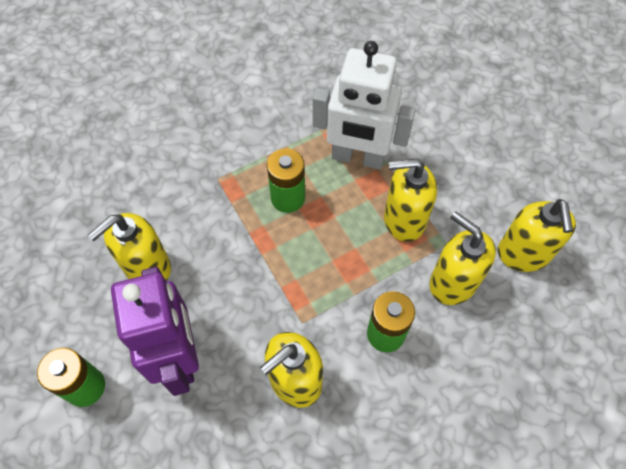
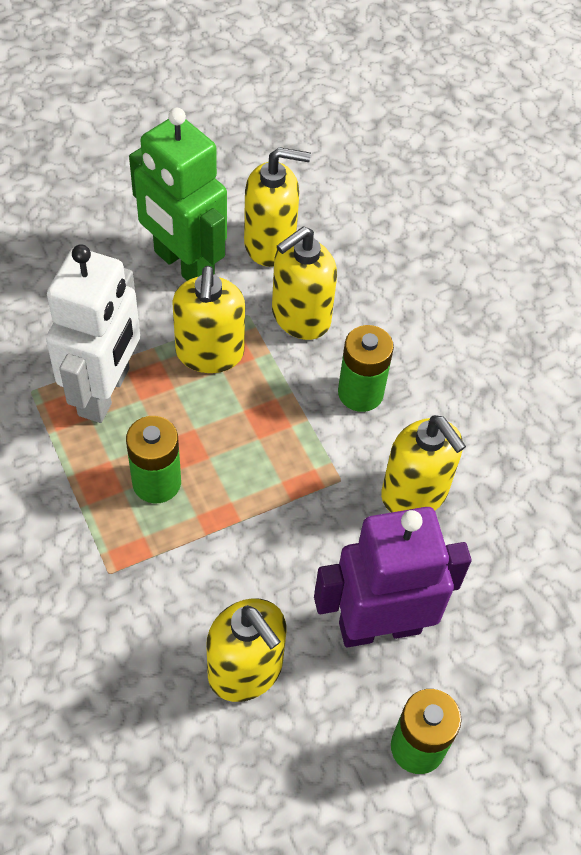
camera: 90 degrees left, 5 degrees down
none -> green robot [129,108,227,281]

